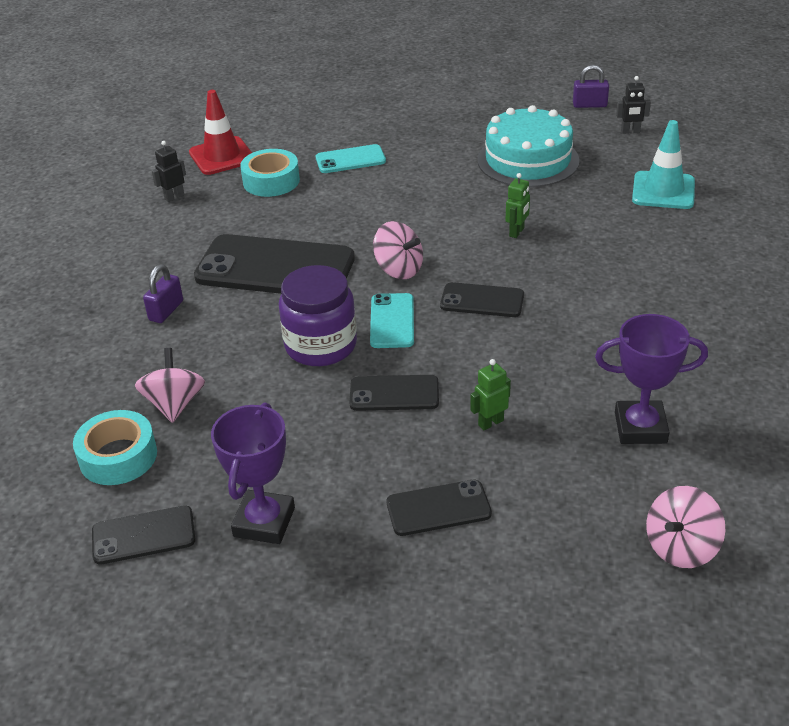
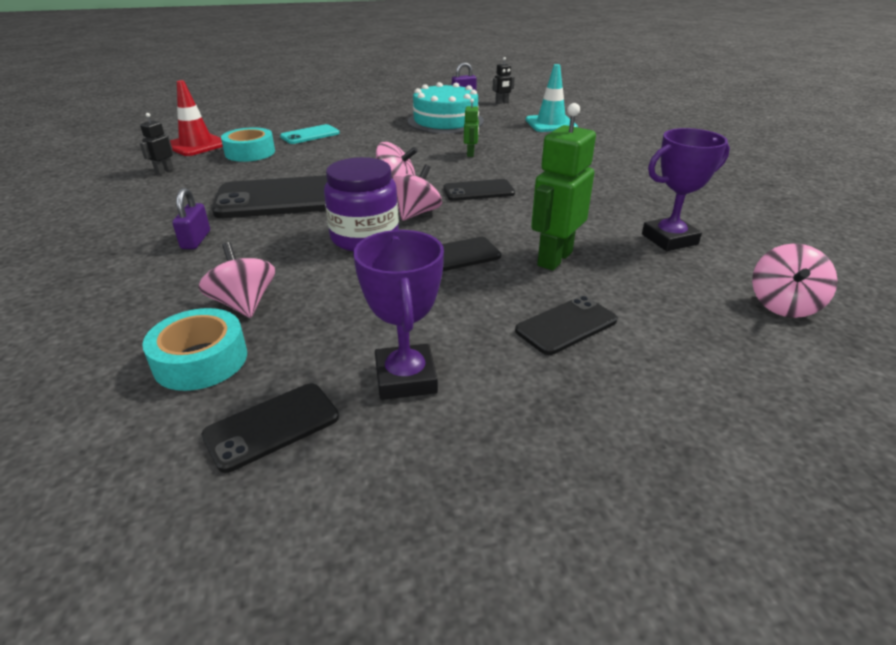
camera: 25 degrees left, 5 degrees down
turquoise phone [370,293,414,348] -> pink spinning top [392,164,442,221]
green robot [470,359,511,430] -> green robot [531,103,596,270], size x1.98

